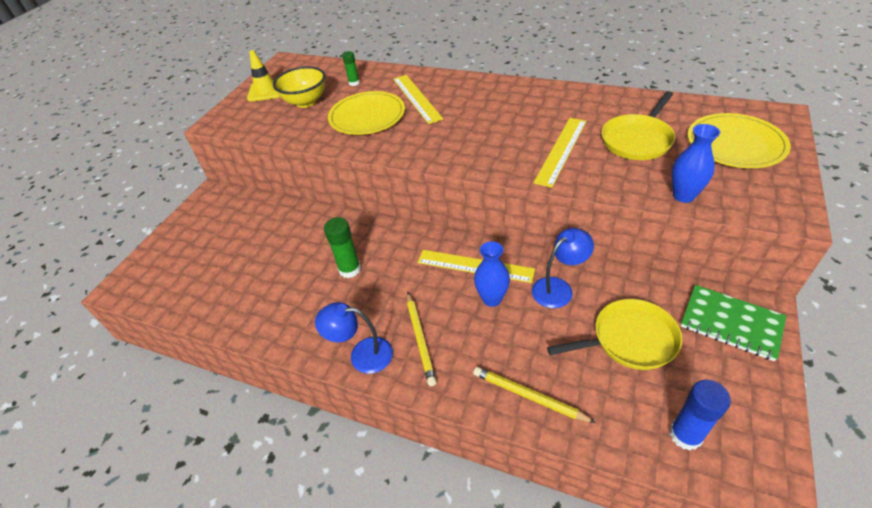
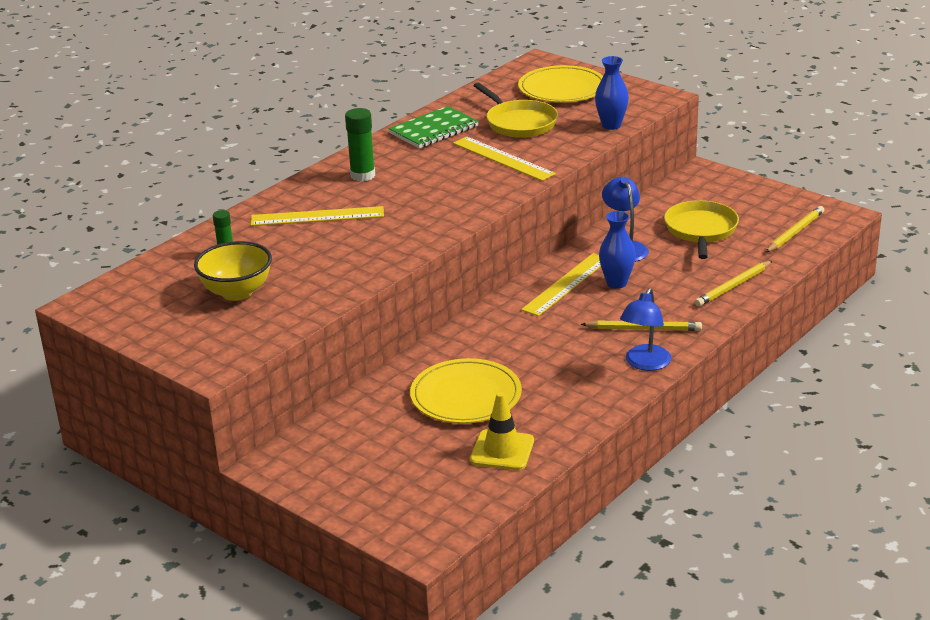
camera: 75 degrees left, 15 degrees down
yellow traffic cone [247,50,280,102] -> yellow traffic cone moved to [470,392,534,470]
green glue stick [324,217,361,278] -> green glue stick moved to [345,108,375,181]
yellow plate [328,91,405,135] -> yellow plate moved to [410,358,522,424]
blue glue stick [670,380,731,451] -> yellow pencil [766,206,824,252]
green notebook [681,285,787,361] -> green notebook moved to [388,106,479,149]

